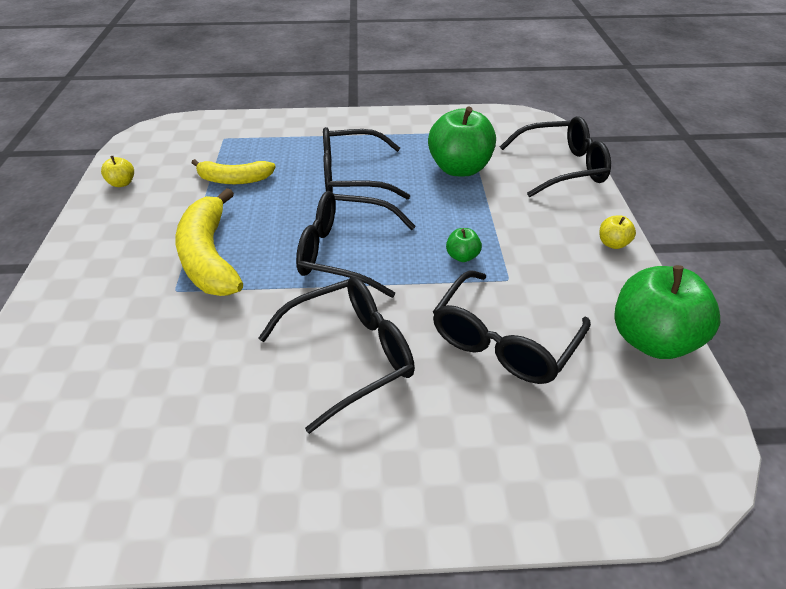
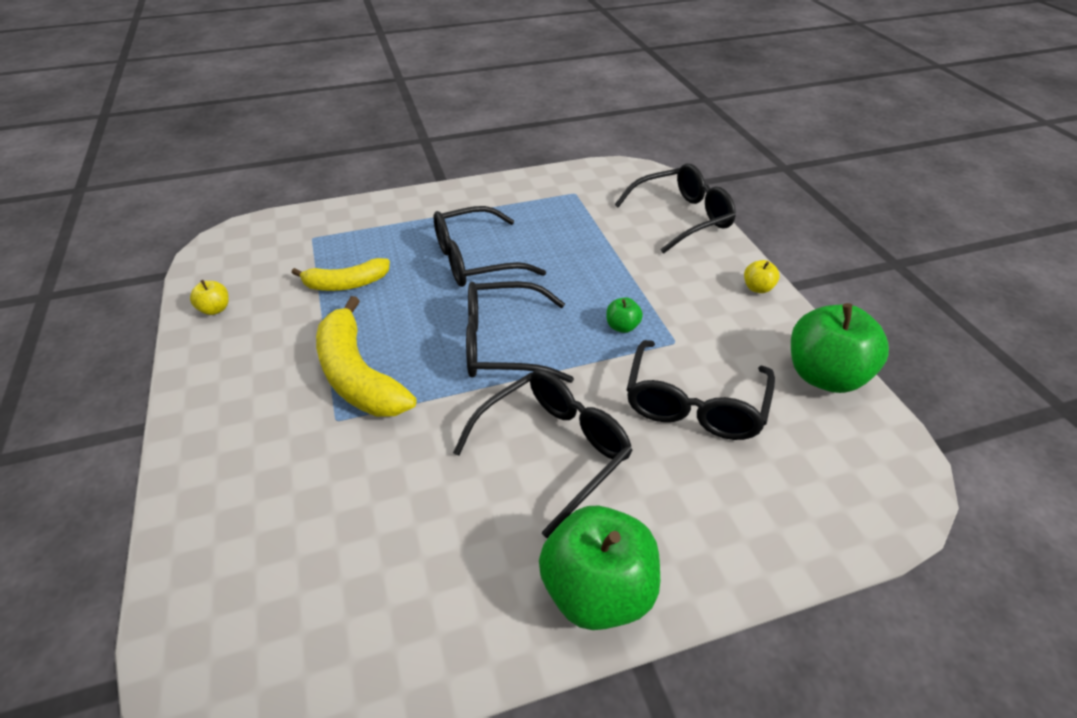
camera: 15 degrees left, 0 degrees up
green apple [428,107,496,176] -> green apple moved to [539,506,660,630]

